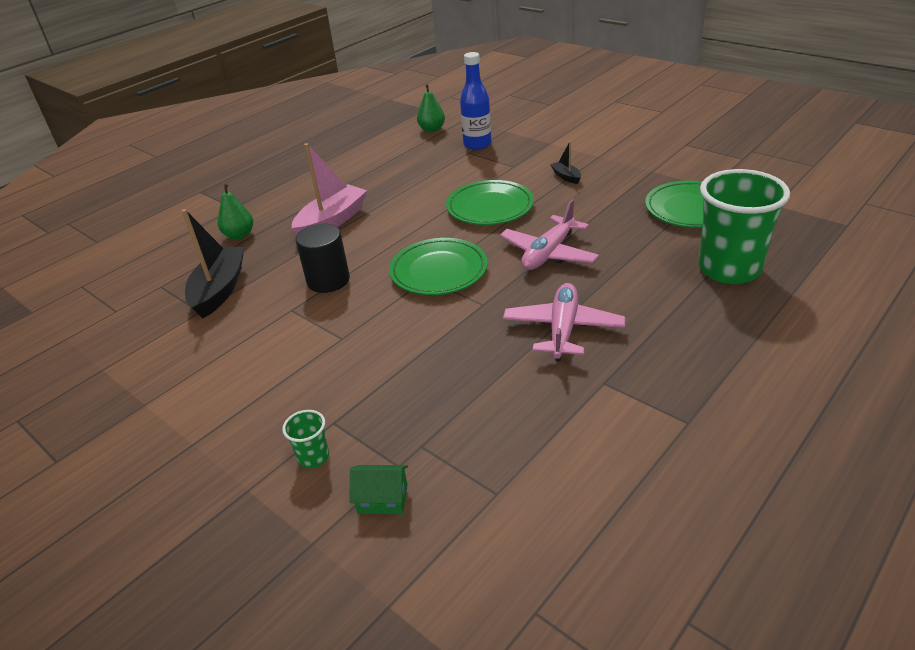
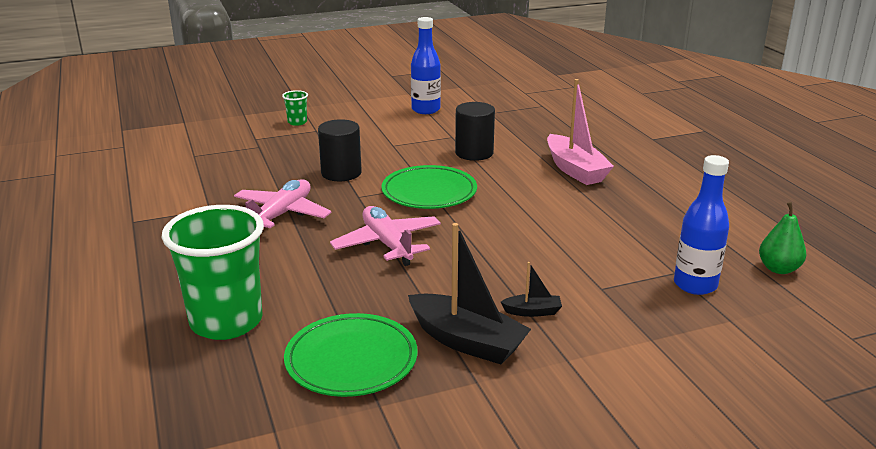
camera: 115 degrees right, 10 degrees down
black boat [182,209,244,318] -> black boat moved to [408,223,531,364]
green pear [218,183,253,240] -> none
green house [350,465,408,514] -> none
green plate [446,180,534,225] -> none
pink plane [503,283,625,362] -> pink plane turned 105 degrees counterclockwise [234,179,331,228]
none -> black cylinder [318,119,362,181]
none -> blue bottle [411,17,441,114]

